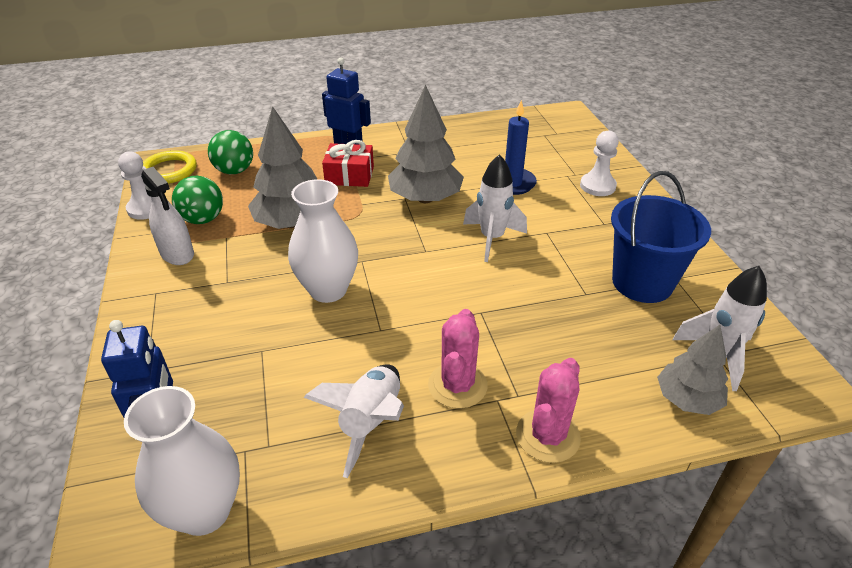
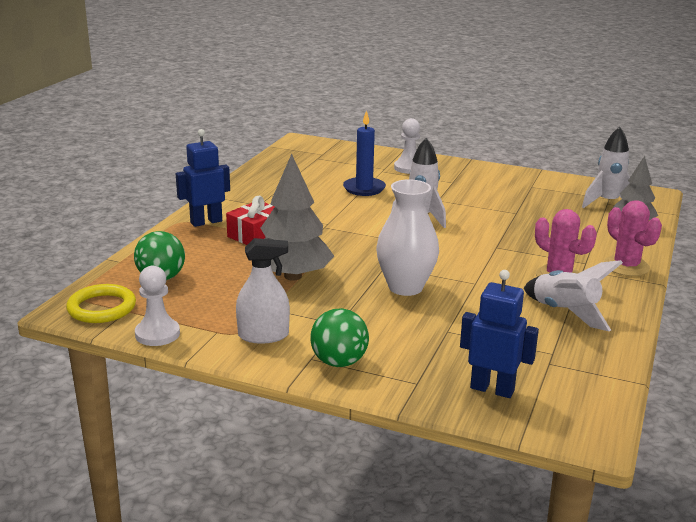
camera: 55 degrees left, 15 degrees down
white vase [124,386,240,536] -> none
green ball [172,176,223,224] -> green ball moved to [310,308,369,367]
grey tree [388,84,464,203] -> none
blue bucket [611,171,711,303] -> none

